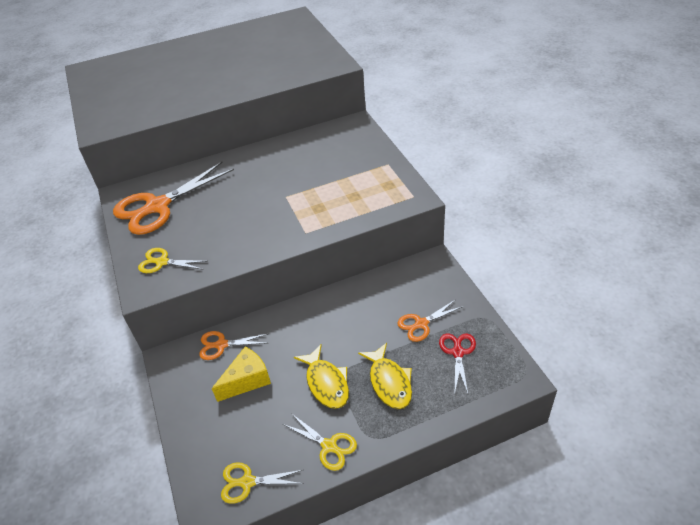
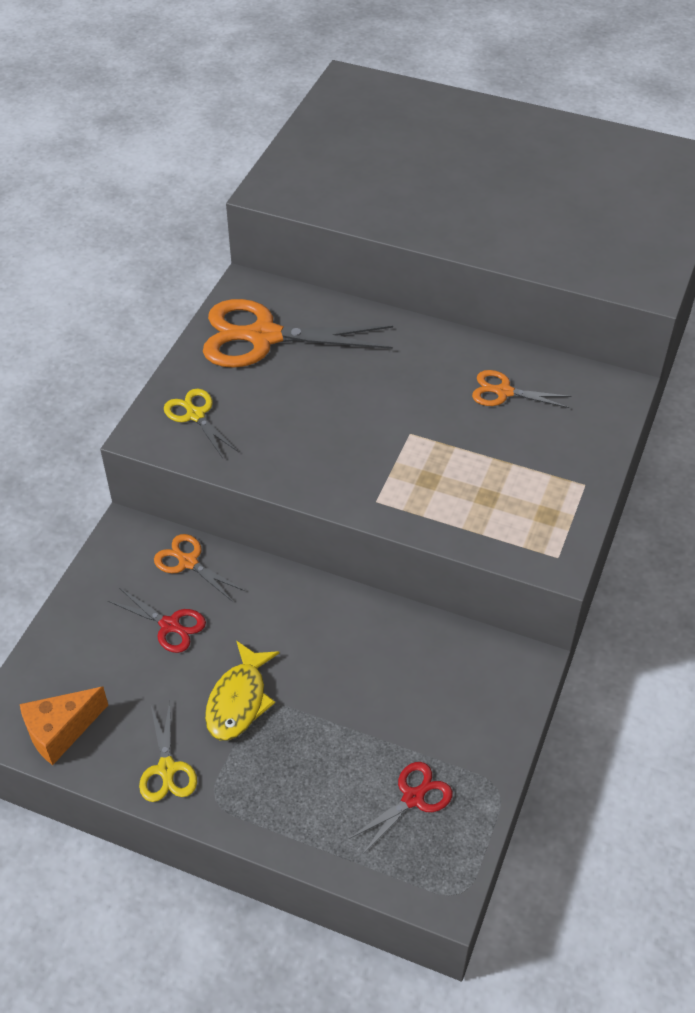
camera: 40 degrees right, 5 degrees up
yellow cheese [212,347,271,402] -> red scissors [108,588,206,653]
yellow scissors [221,462,304,504] -> orange cheese [20,687,108,765]
yellow fish [358,343,412,409] -> none
orange scissors [397,299,464,342] -> orange scissors moved to [472,370,572,408]

